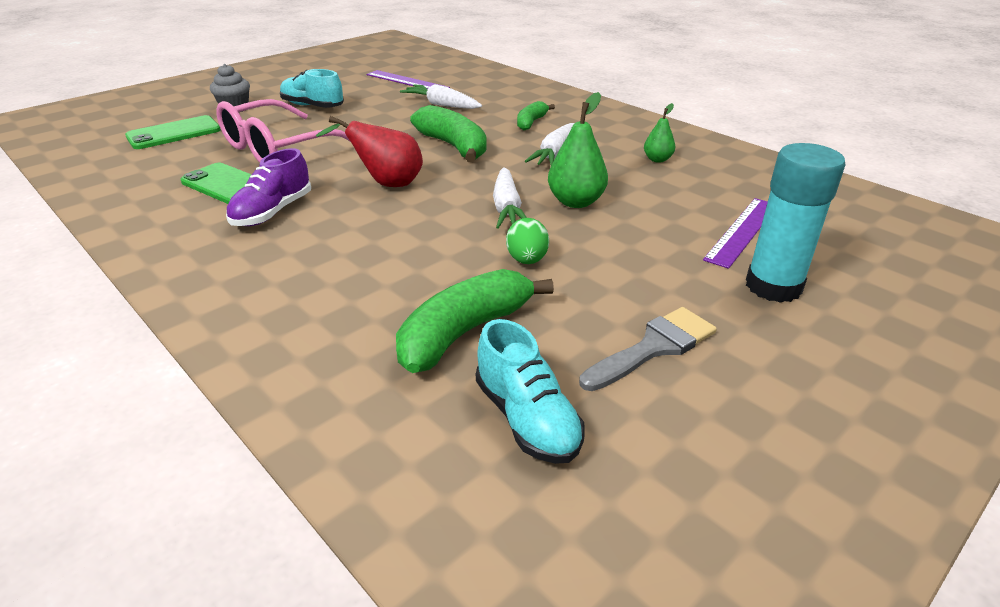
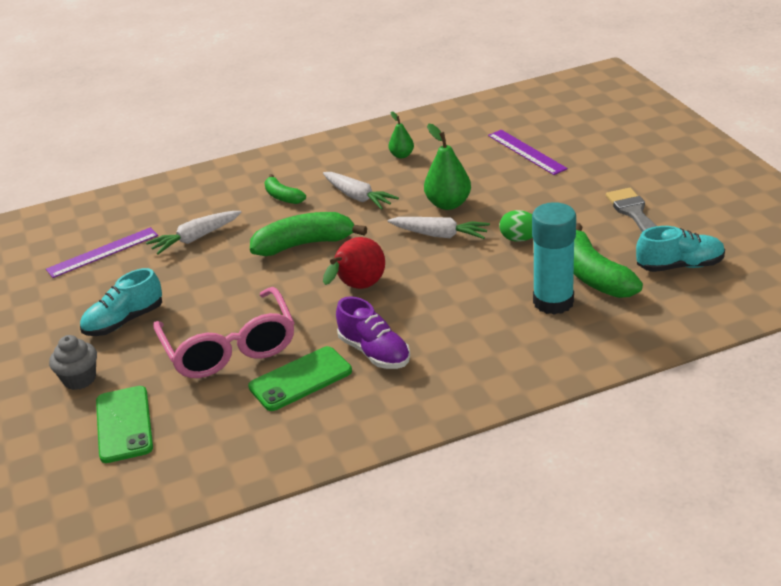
camera: 65 degrees left, 0 degrees up
turquoise glue stick [746,143,846,303] -> turquoise glue stick moved to [532,202,576,315]

